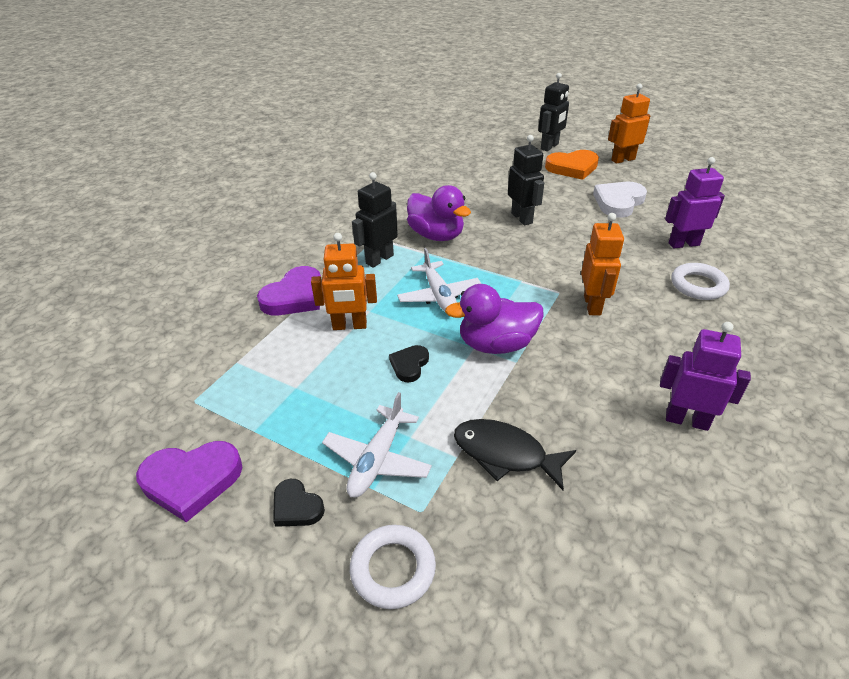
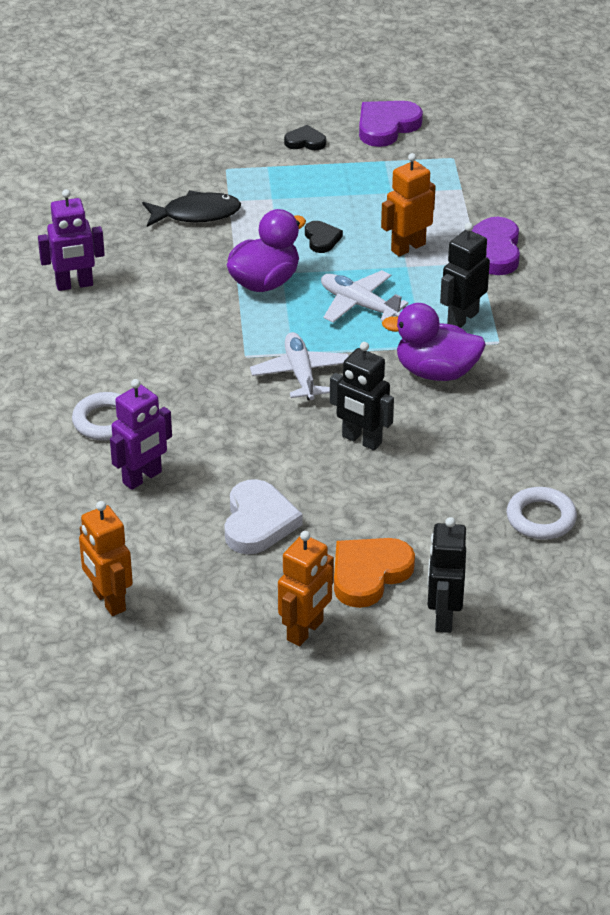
camera: 145 degrees right, 0 degrees up
white plane [322,392,432,498] -> white plane moved to [250,332,349,400]
white ring [350,525,436,609] -> white ring moved to [507,487,577,540]
black robot [352,172,398,268] -> black robot turned 150 degrees counterclockwise [440,223,490,328]
orange robot [581,213,624,315] -> orange robot moved to [79,501,133,616]

